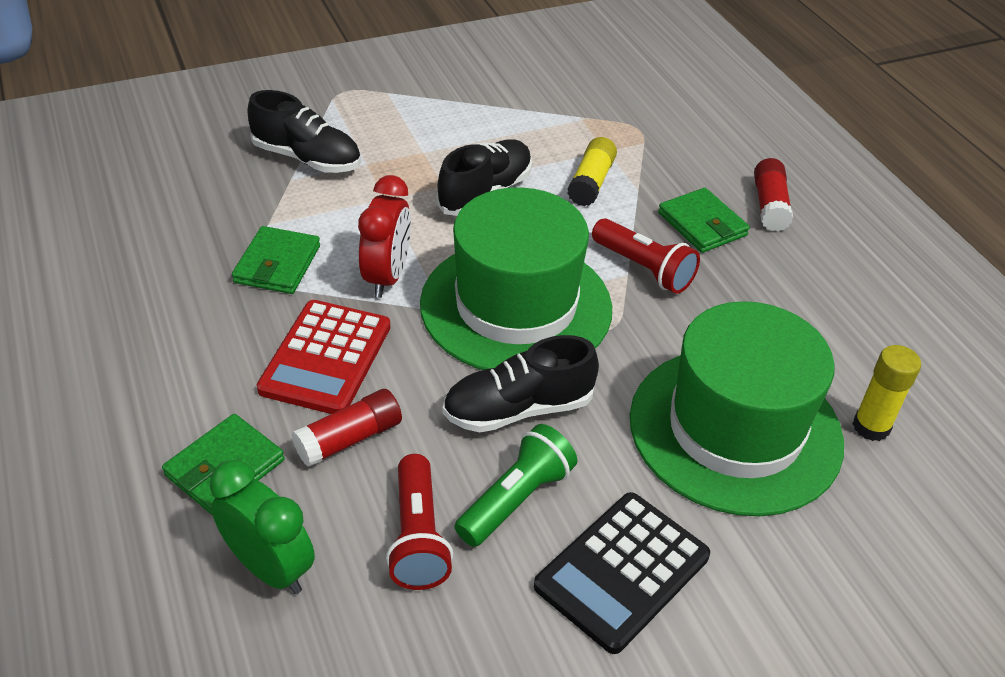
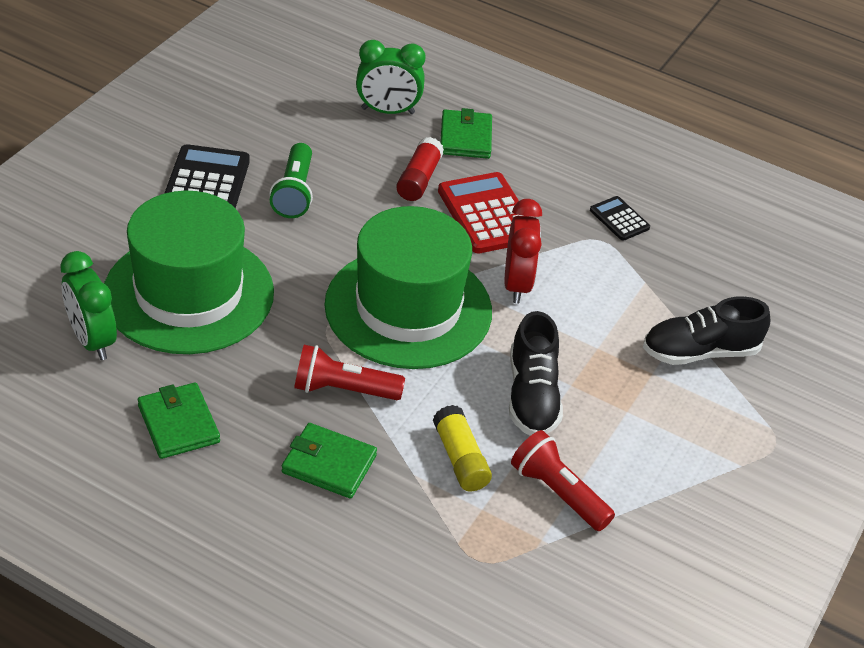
camera: 140 degrees right, 0 degrees up
green wallet [232,226,320,294] -> green wallet moved to [138,382,220,459]
red clock [358,175,411,298] -> red clock turned 150 degrees counterclockwise [505,199,542,304]
red flashlight [386,454,453,590] -> red flashlight moved to [511,430,615,531]
black shoe [443,335,599,432] -> none
red glue stick [754,158,793,231] -> none
yellow glue stick [853,345,921,441] -> green clock [60,251,117,360]
none -> black calculator [590,196,650,241]

